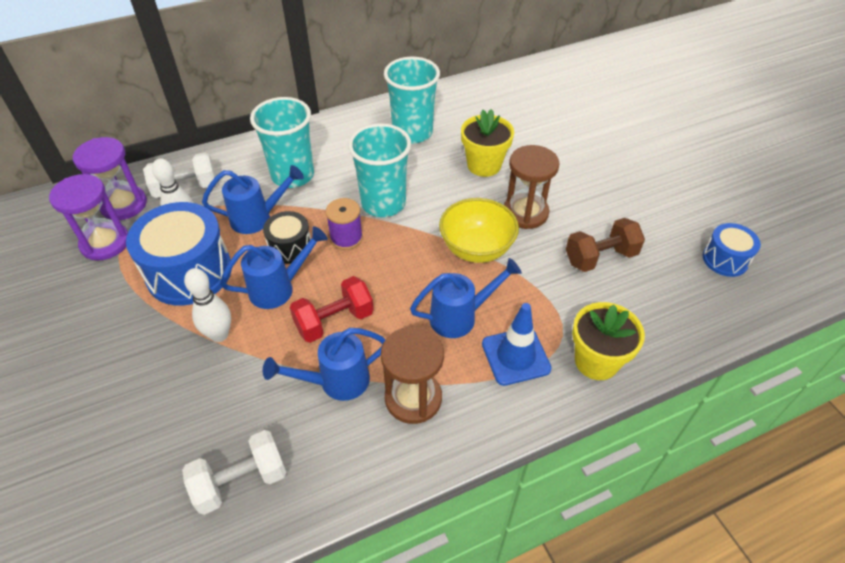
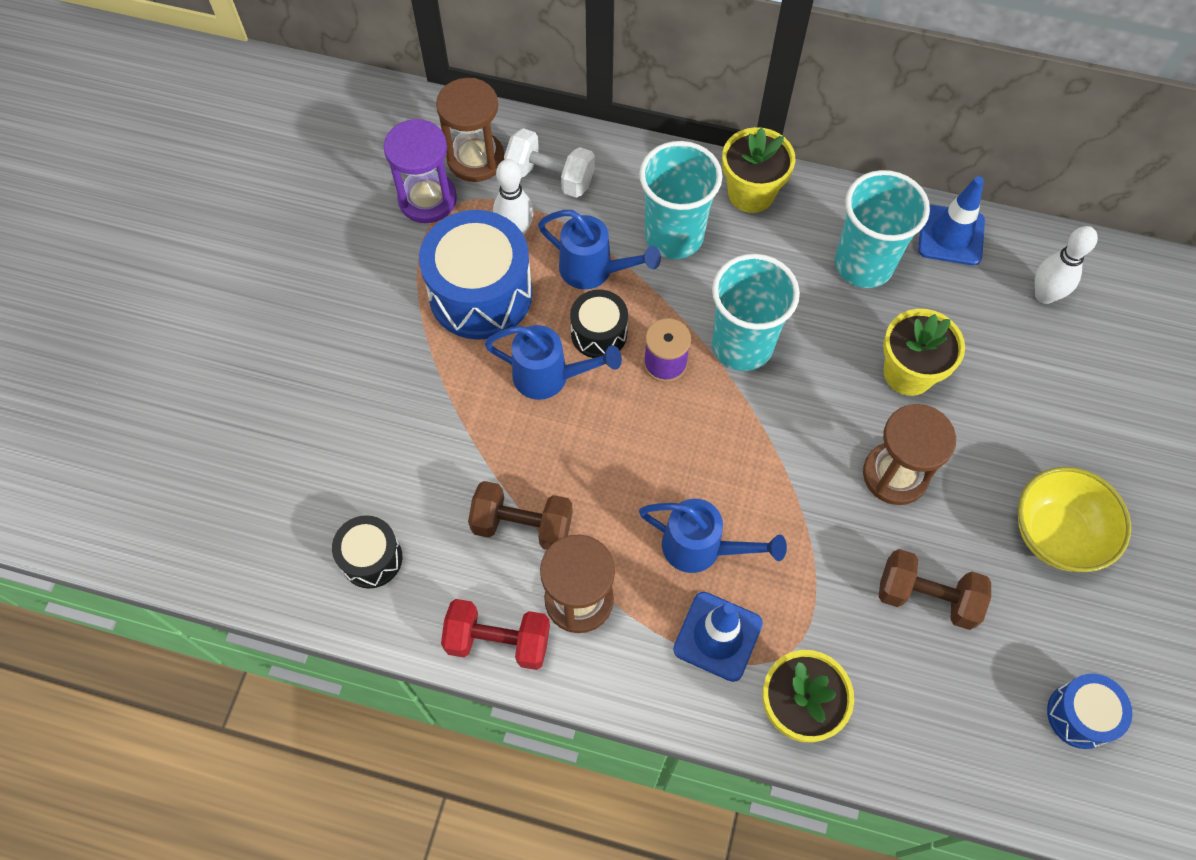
camera: 40 degrees right, 15 degrees up
purple hourglass [73,137,147,220] -> brown hourglass [436,78,504,182]
white dumbbell [182,430,287,515] -> black drum [332,515,402,588]
white bowling pin [184,268,231,342] -> white bowling pin moved to [1035,226,1098,304]
blue watering can [263,328,386,401] -> brown dumbbell [468,481,573,550]
red dumbbell [290,276,374,343] -> red dumbbell moved to [441,599,550,670]
yellow bowl [439,198,519,263] -> yellow bowl moved to [1018,467,1131,572]
none -> yellow flower pot [722,127,795,213]
none -> blue traffic cone [918,176,985,265]

